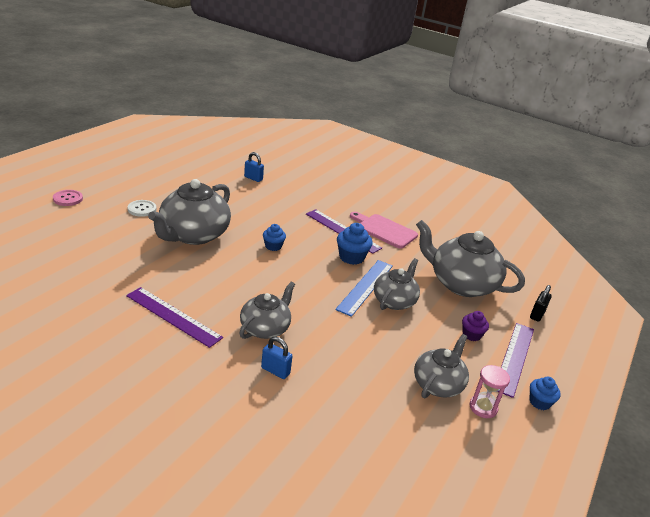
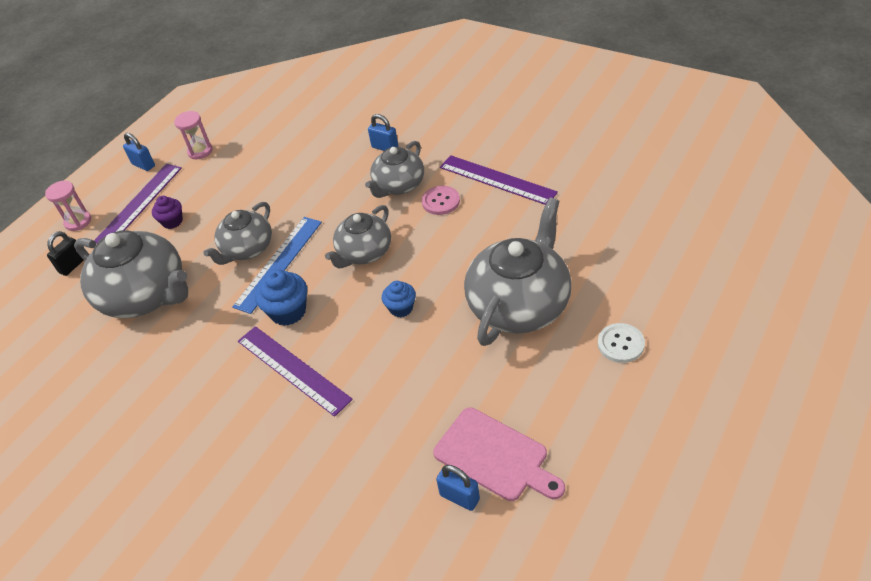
camera: 170 degrees left, 15 degrees up
pink button [53,190,83,206] -> pink button moved to [422,186,460,215]
pink cutting board [350,212,418,249] -> pink cutting board moved to [433,407,565,501]
grey teapot [414,334,469,398] -> grey teapot moved to [325,205,391,268]
blue cupcake [530,377,561,410] -> blue padlock [123,133,155,171]
none -> pink hourglass [45,181,91,231]

